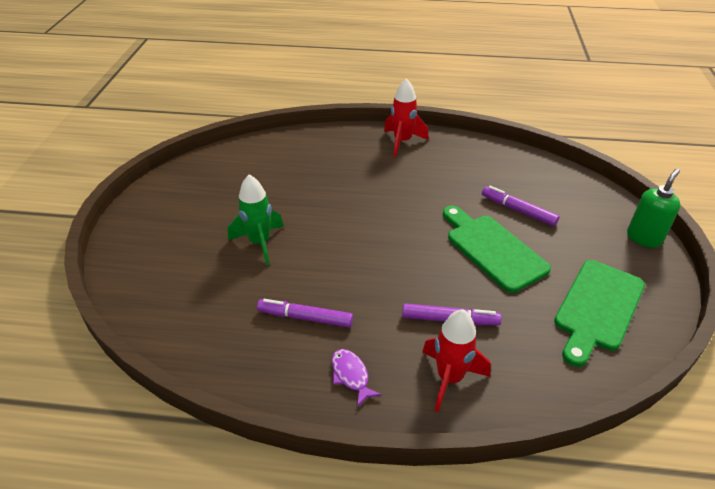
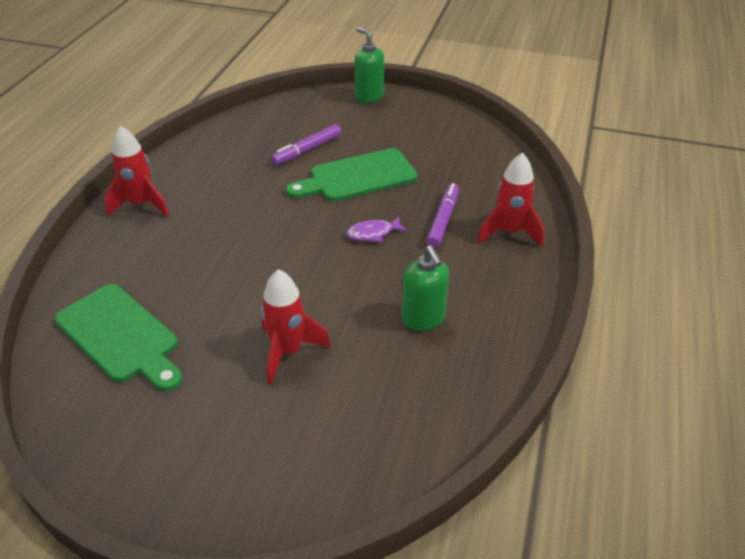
camera: 80 degrees left, 0 degrees up
green rocket [228,174,284,265] -> red rocket [261,269,331,385]
purple marker [257,299,353,328] -> green soap dispenser [402,245,449,331]
purple fish [332,349,382,407] -> purple fish moved to [347,216,408,243]
green cutting board [554,260,645,367] -> green cutting board moved to [55,284,182,391]

